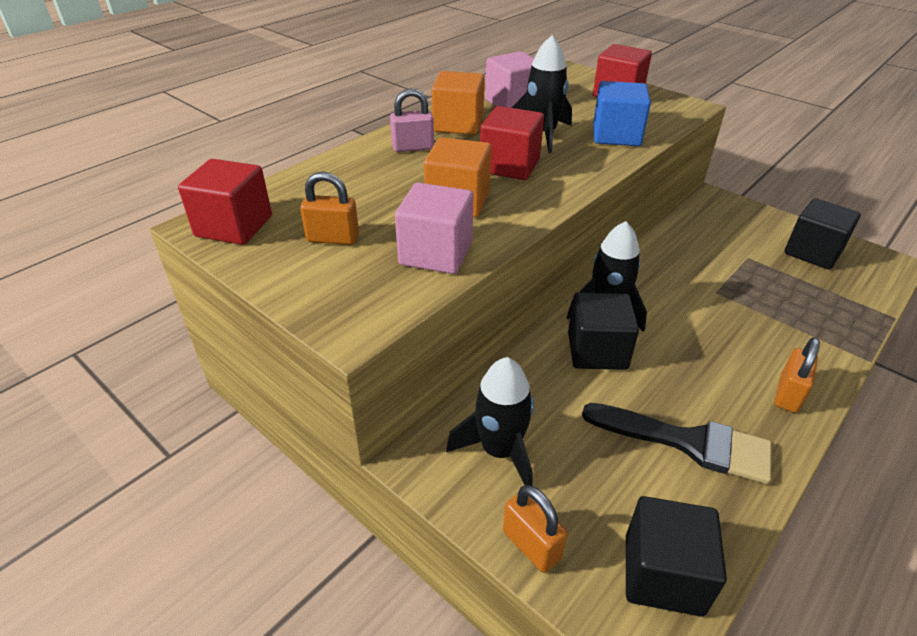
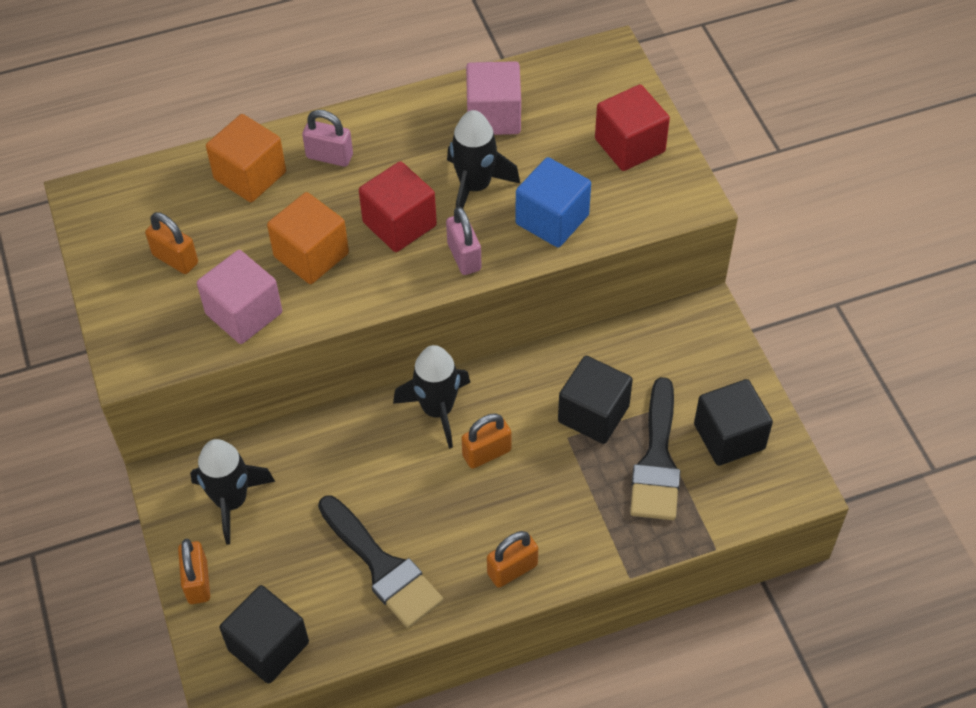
camera: 30 degrees right, 15 degrees up
red cube [178,159,272,245] -> none
orange cube [432,71,485,135] -> orange cube moved to [206,114,286,202]
black cube [568,292,639,370] -> black cube moved to [558,356,633,444]
none -> pink padlock [446,207,482,275]
none -> orange padlock [461,413,511,469]
none -> black brush [630,377,680,520]

